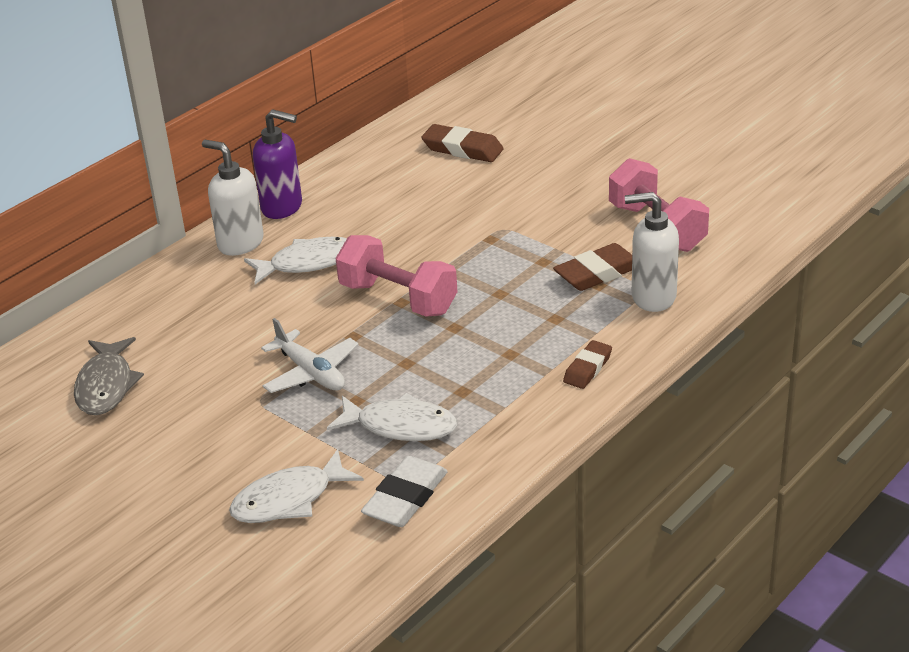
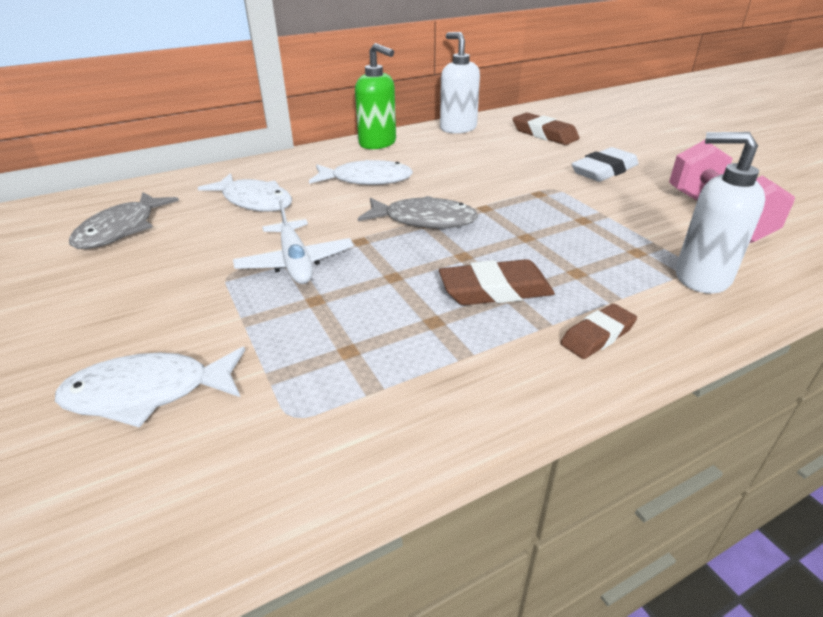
camera: 20 degrees right, 0 degrees up
white soap dispenser [202,140,264,256] -> white soap dispenser moved to [440,32,480,134]
purple soap dispenser [253,109,302,219] -> green soap dispenser [355,43,396,149]
white fish [327,393,457,441] -> white fish moved to [198,173,292,212]
pink dumbbell [336,235,458,317] -> grey fish [358,196,478,229]
white eraser [361,456,448,527] -> white eraser moved to [572,147,639,182]
brown eraser [553,243,632,291] -> brown eraser moved to [439,259,555,305]

